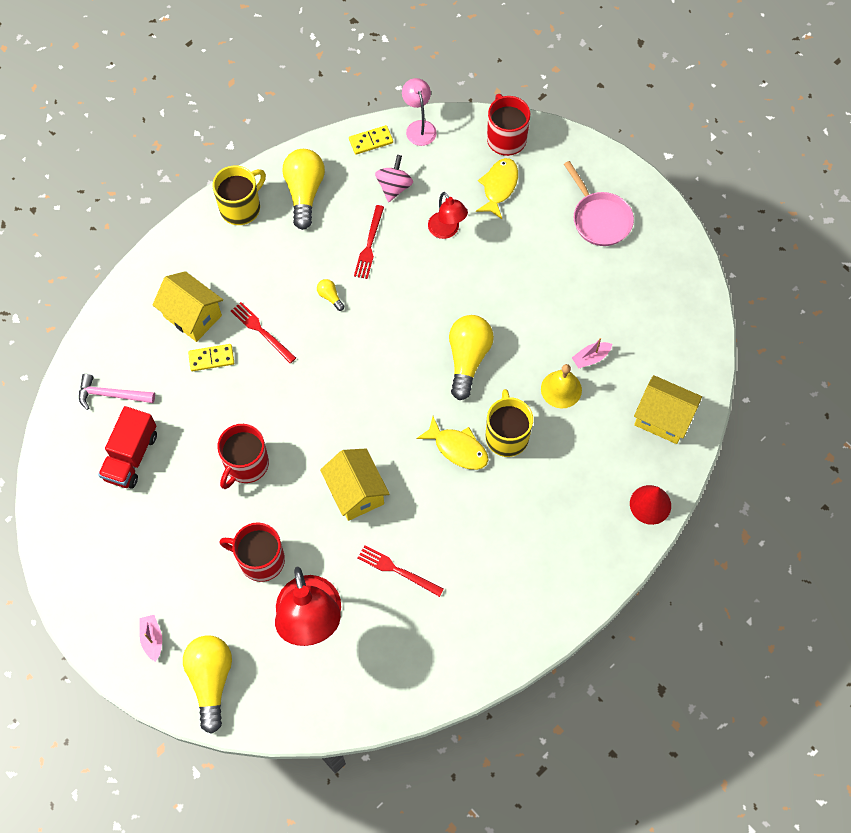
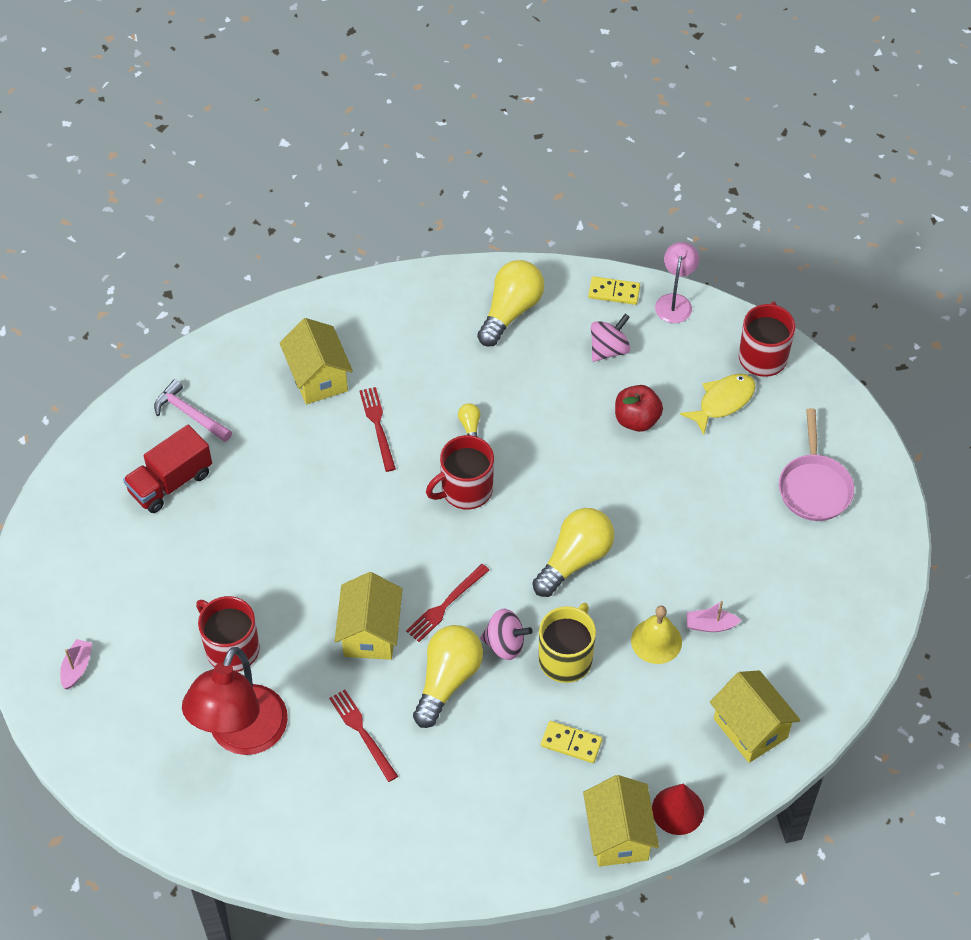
camera: 30 degrees right, 10 degrees down
yellow light bulb [183,635,232,734] -> yellow light bulb moved to [413,625,483,728]
yellow domino [188,344,234,371] -> yellow domino moved to [541,721,602,763]
yellow mug [212,165,266,225] -> none
red mug [217,424,269,489] -> red mug moved to [426,435,494,510]
red fork [354,205,384,279] -> red fork moved to [406,564,489,642]
yellow fish [416,416,488,470] -> pink spinning top [480,609,533,660]
red lamp [428,192,468,239] -> red apple [615,385,663,432]
none -> yellow house [583,775,659,867]

